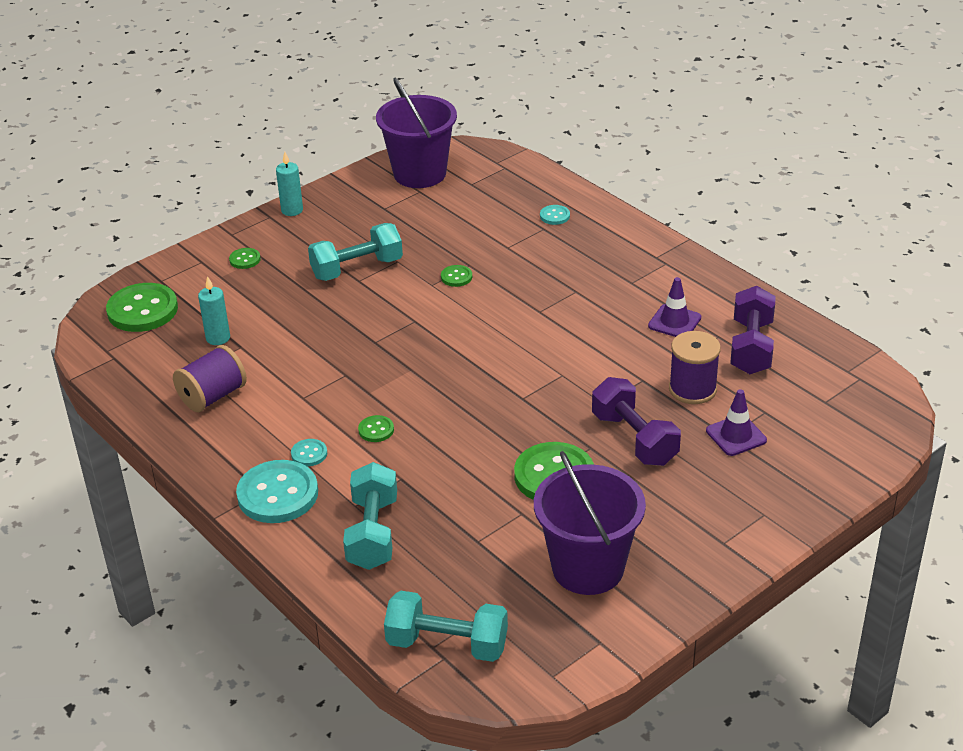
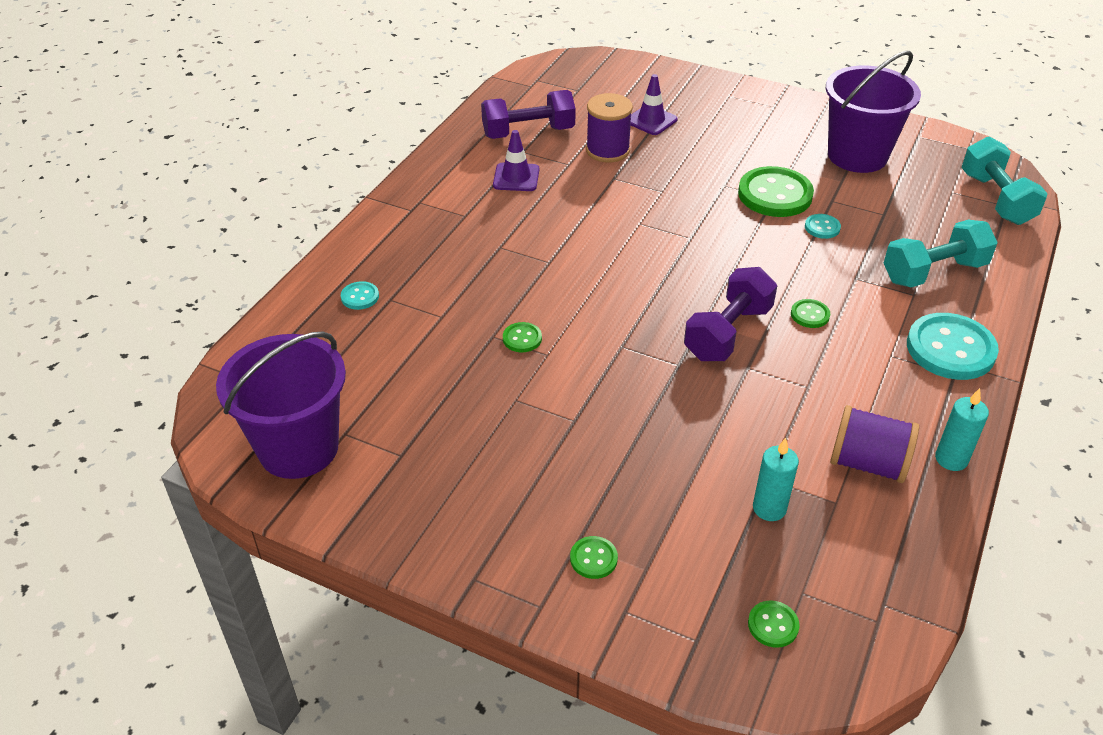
camera: 115 degrees left, 5 degrees up
green button [106,283,178,332] -> green button [748,600,800,648], size x0.46
turquoise candle [276,152,303,216] -> turquoise candle moved to [935,388,989,471]
turquoise button [291,439,327,466] -> turquoise button moved to [805,214,841,239]
turquoise dumbbell [308,223,403,281] -> none
purple dumbbell [592,377,681,466] -> purple dumbbell moved to [684,267,777,361]

